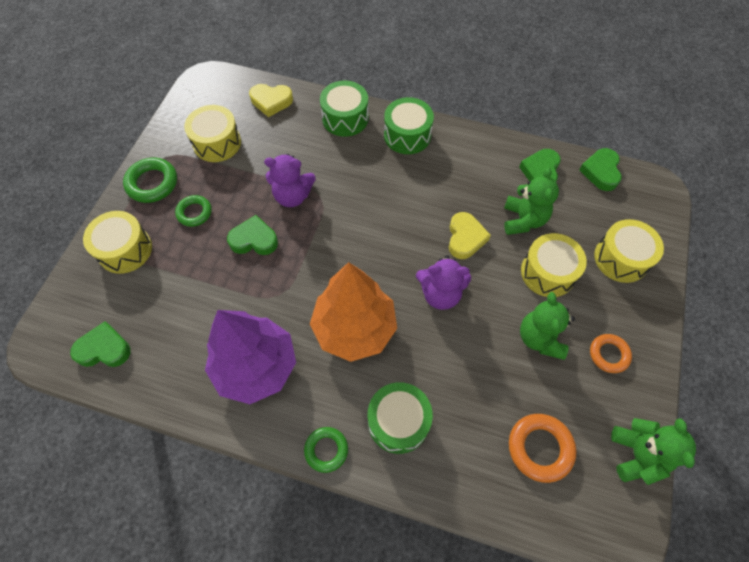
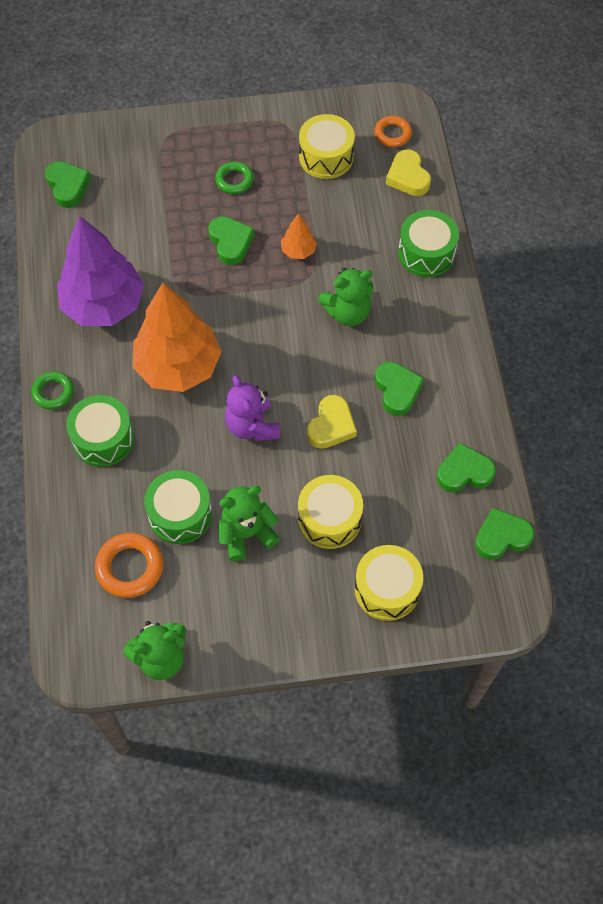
camera: 65 degrees right, 0 degrees up
yellow drum [83,211,152,274] -> none
green ring [123,158,177,203] -> none
purple teddy bear [264,154,316,207] -> orange tree [281,213,317,259]
green drum [384,97,434,154] -> green drum moved to [144,470,212,544]
yellow heart [449,212,491,259] -> yellow heart turned 45 degrees counterclockwise [307,395,357,449]
green teddy bear [504,167,559,235] -> green teddy bear moved to [318,268,373,326]
orange ring [590,334,632,373] -> orange ring moved to [374,116,412,147]
none -> green heart [375,362,424,416]

